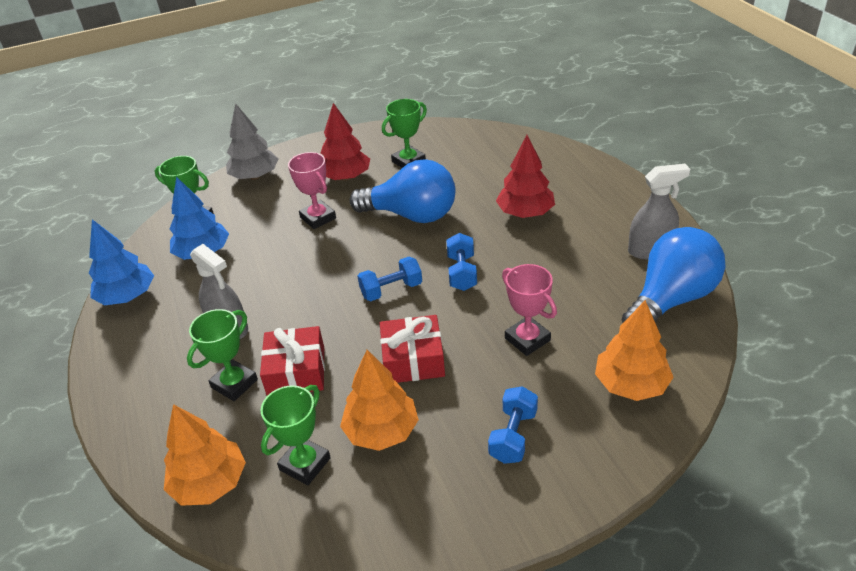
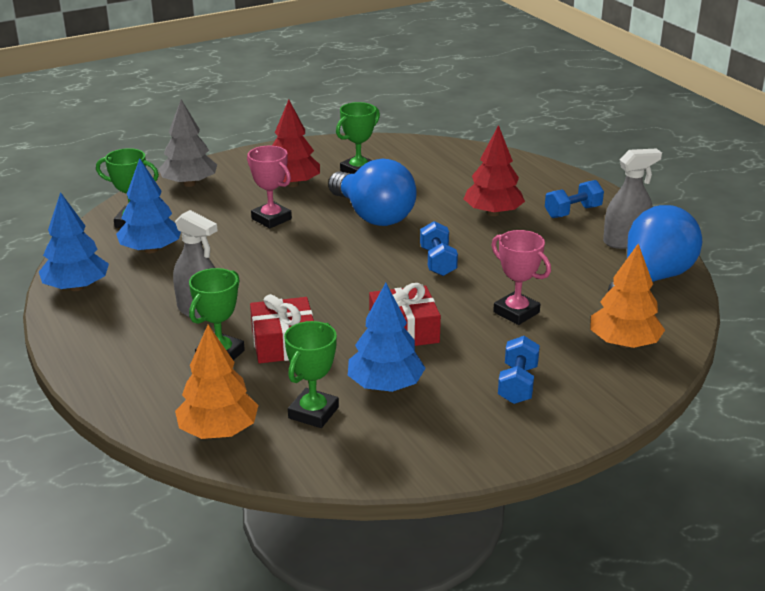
camera: 10 degrees left, 10 degrees down
orange tree [340,350,419,451] -> blue tree [348,283,426,392]
blue light bulb [350,159,455,223] -> blue light bulb turned 45 degrees clockwise [328,159,417,226]
blue dumbbell [358,257,422,301] -> blue dumbbell moved to [545,180,604,218]

